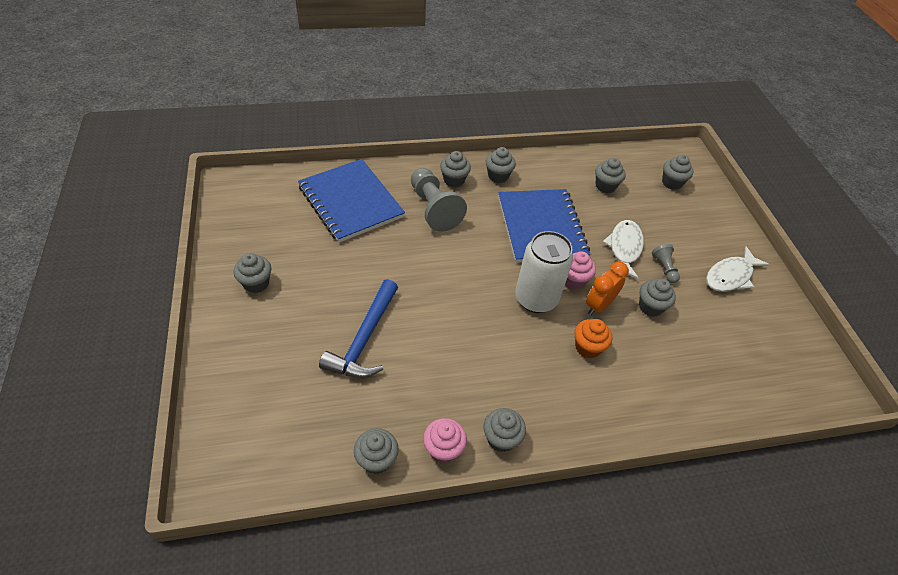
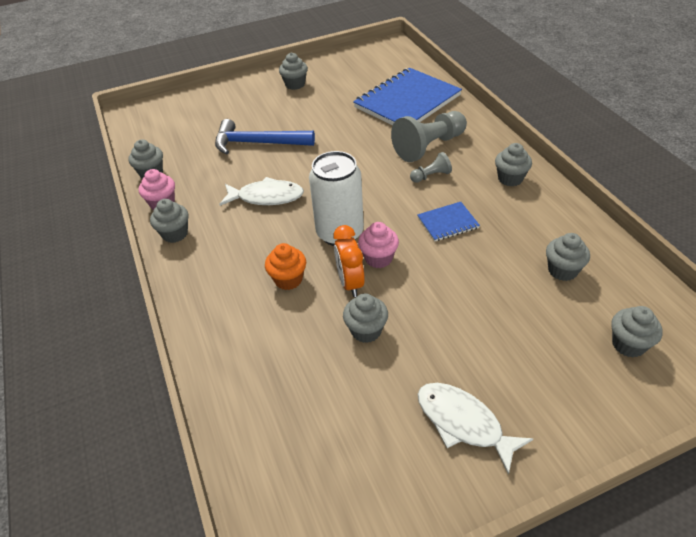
camera: 85 degrees right, 5 degrees down
grey cupcake [440,151,471,188] -> none
blue notebook [498,189,590,263] -> blue notebook [417,202,480,241], size x0.46
orange clock [586,262,629,315] -> orange clock turned 135 degrees counterclockwise [333,225,365,297]
white fish [603,220,644,279] -> white fish moved to [219,177,304,206]
grey pawn [652,244,680,283] -> grey pawn moved to [410,152,452,183]

